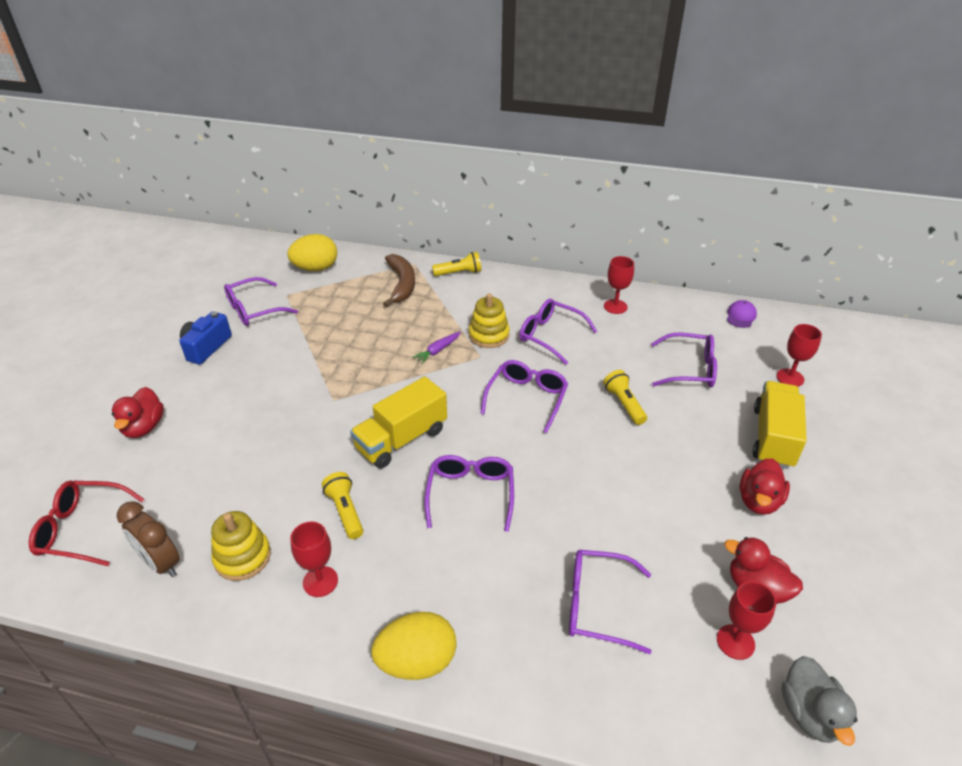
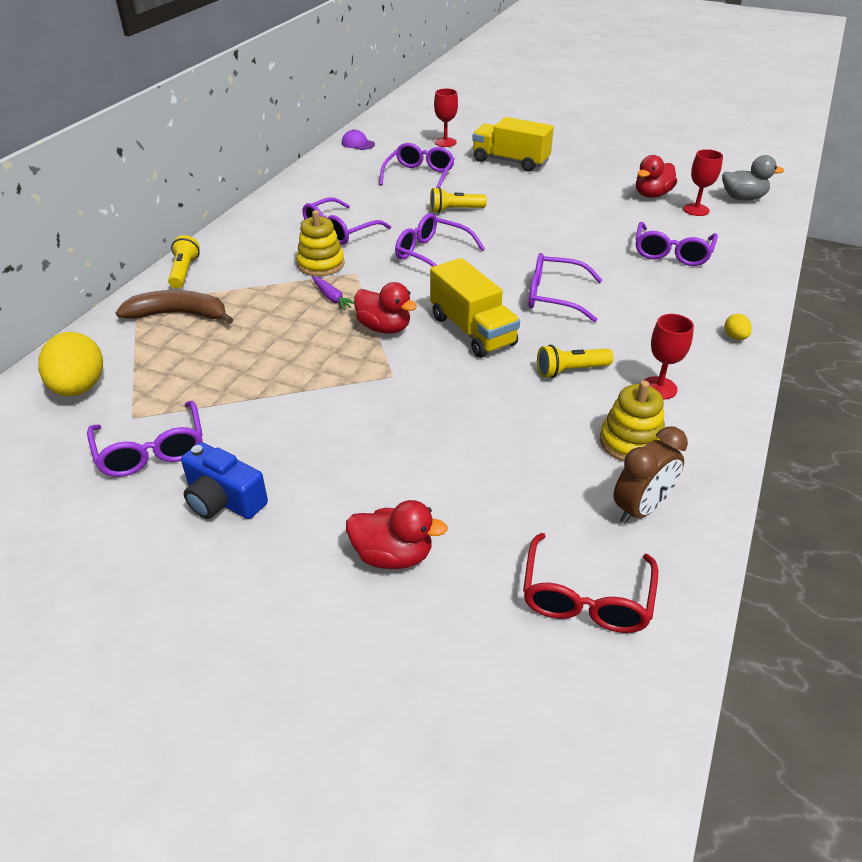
camera: 80 degrees left, 0 degrees up
yellow egg [371,612,457,680] -> yellow egg [724,314,752,340], size x0.45
red goblet [604,256,634,314] -> none
red duck [739,459,790,515] -> red duck moved to [354,282,417,334]

